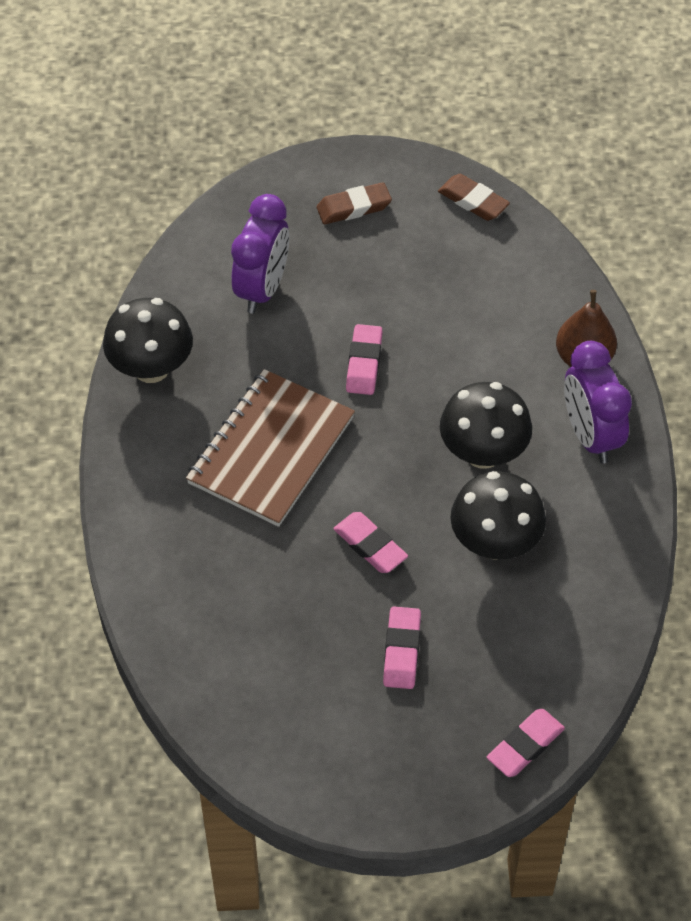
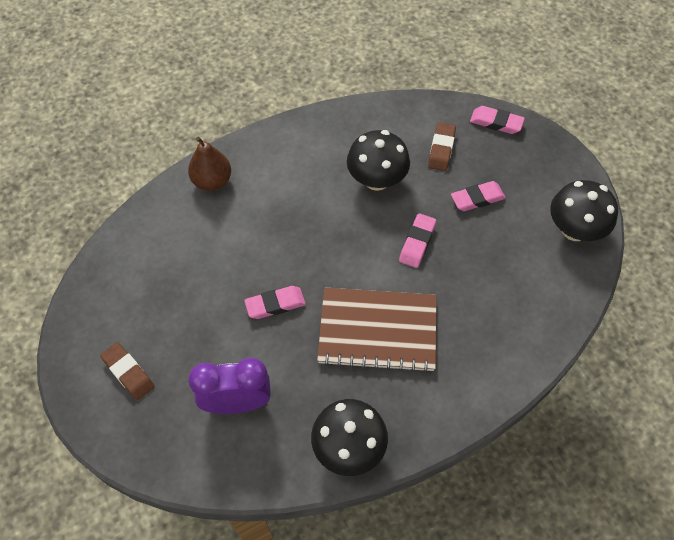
camera: 115 degrees left, 5 degrees up
brown eraser [438,174,510,221] -> brown eraser moved to [428,122,456,171]
black mushroom [440,382,532,469] -> black mushroom moved to [550,180,618,241]
purple clock [564,341,632,464] -> none

